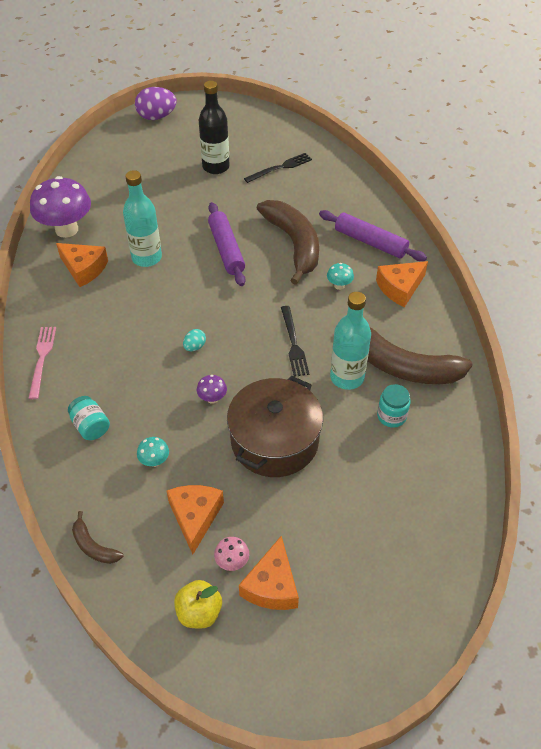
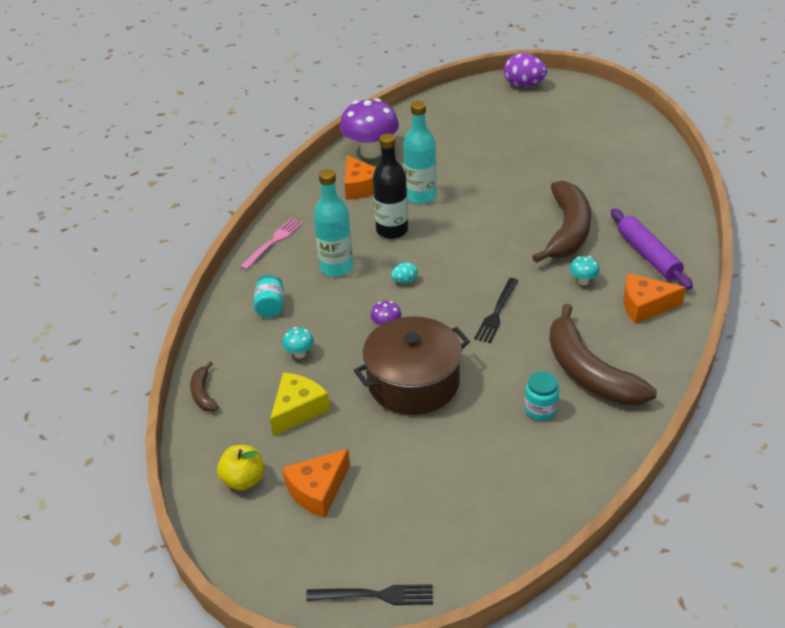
camera: 35 degrees right, 10 degrees down
orange cheese [167,485,224,554] -> yellow cheese [270,373,330,436]
black bottle [199,81,230,174] -> black bottle moved to [373,133,408,239]
purple rolling pin [208,202,245,286] -> none
pink mushroom [214,537,249,571] -> none
black fork [244,153,312,183] -> black fork moved to [306,584,433,605]
turquoise bottle [330,292,371,390] -> turquoise bottle moved to [314,169,353,277]

